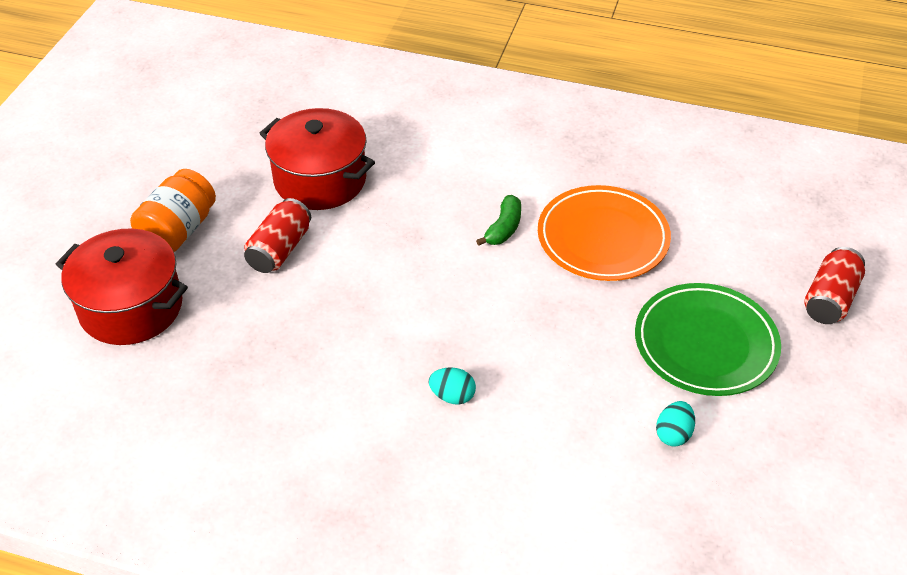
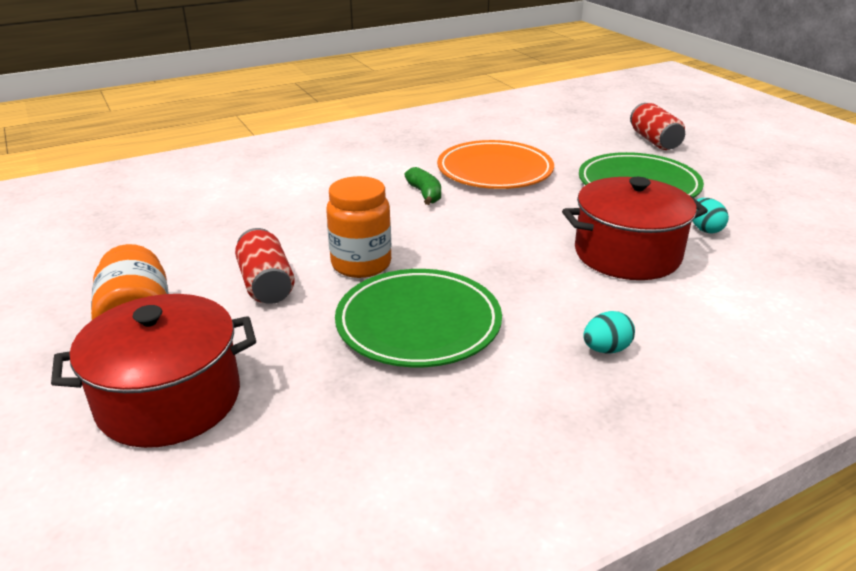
camera: 45 degrees left, 15 degrees down
red pot [259,108,375,210] -> red pot moved to [562,177,708,280]
turquoise egg [429,367,476,405] -> turquoise egg moved to [583,311,635,354]
none -> orange jar [326,176,391,278]
none -> green plate [335,269,502,367]

